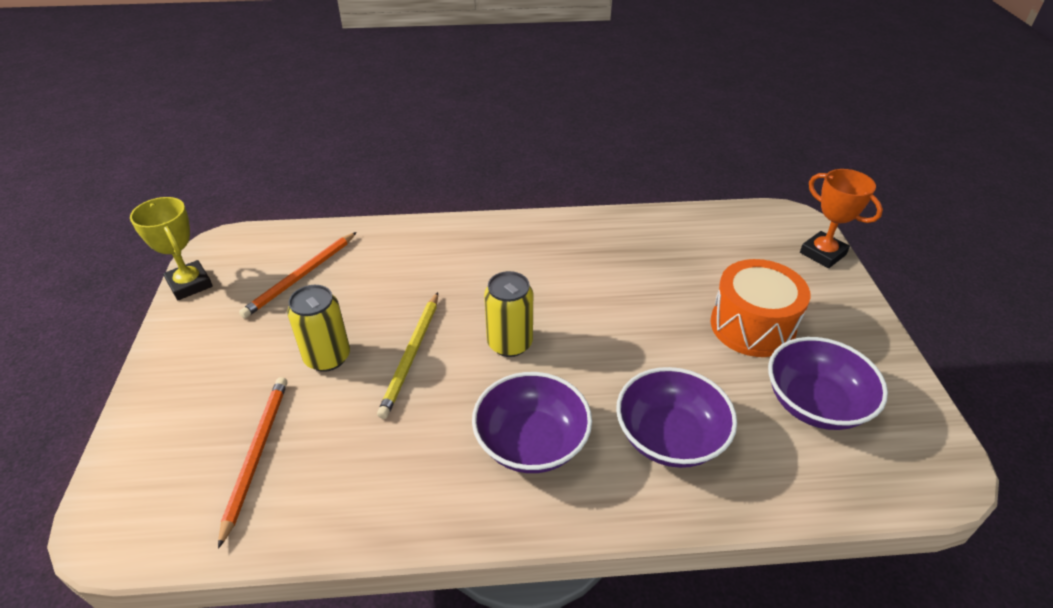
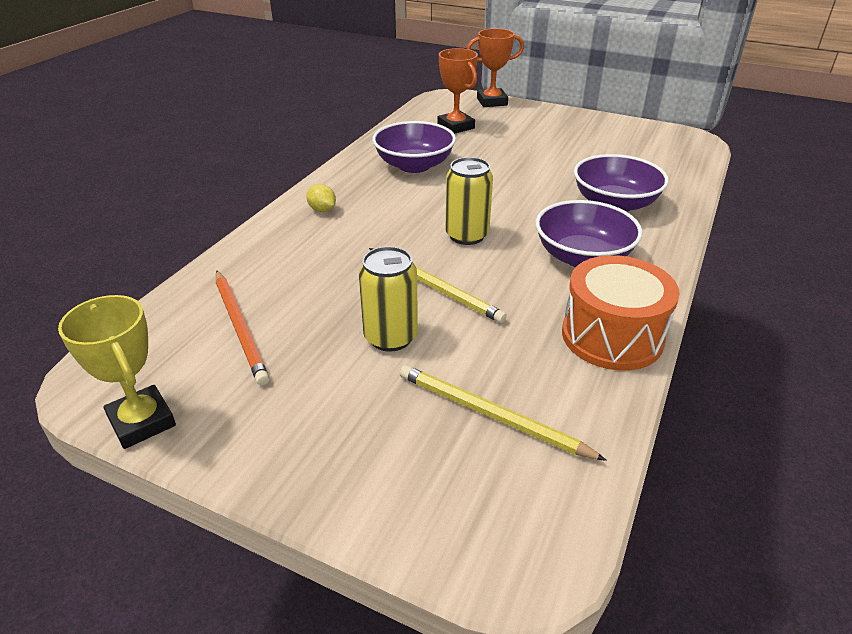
camera: 60 degrees left, 5 degrees down
yellow trophy [130,197,213,300] -> yellow trophy turned 60 degrees clockwise [58,295,176,449]
orange pencil [218,377,287,549] -> yellow pencil [400,365,607,461]
orange drum [710,259,811,357] -> orange drum moved to [562,255,680,371]
purple bowl [768,337,888,430] -> purple bowl moved to [372,121,456,173]
none -> yellow lemon [306,184,336,212]
none -> orange trophy [438,48,478,134]

